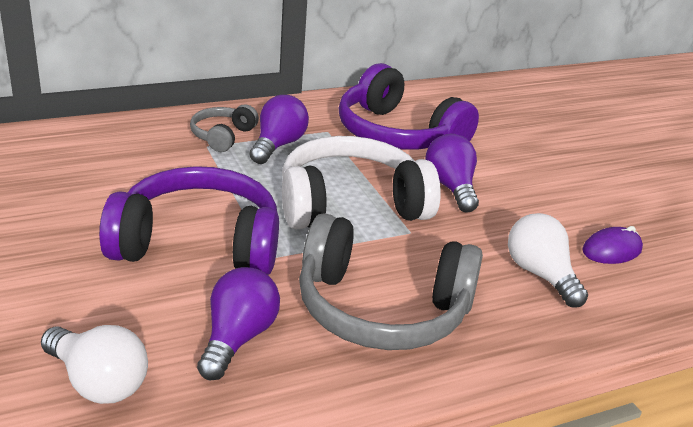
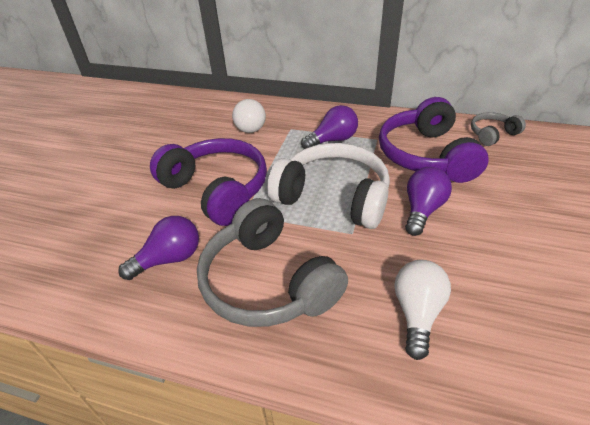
camera: 45 degrees right, 10 degrees up
white light bulb [41,325,148,404] -> white light bulb moved to [232,99,266,133]
grey headphones [190,104,259,152] -> grey headphones moved to [471,112,526,146]
purple mouse [582,226,643,264] -> none

